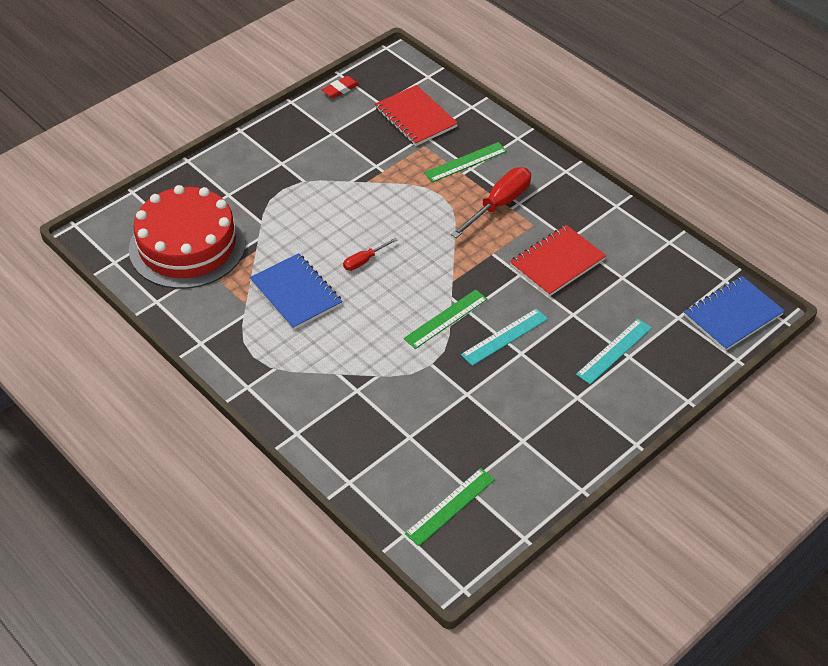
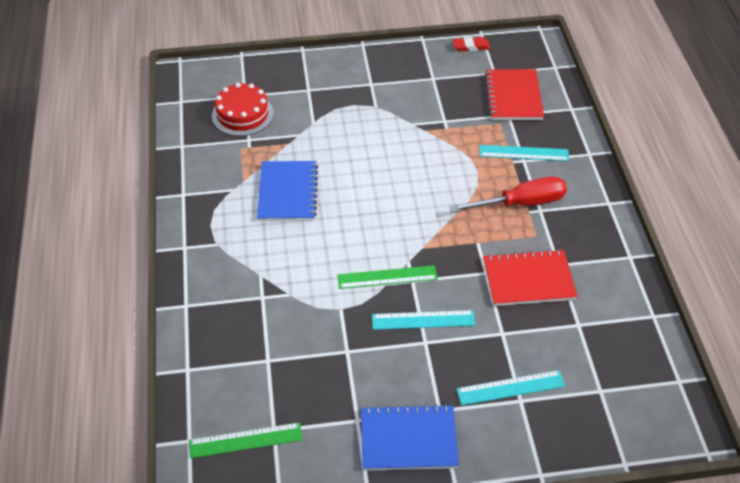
camera: 35 degrees right, 0 degrees up
red cake [129,185,246,289] -> red cake [212,83,274,136], size x0.58
red screwdriver [343,238,397,271] -> none
green ruler [424,142,507,182] -> turquoise ruler [479,145,569,161]
blue notebook [684,276,785,351] -> blue notebook moved to [361,404,459,471]

